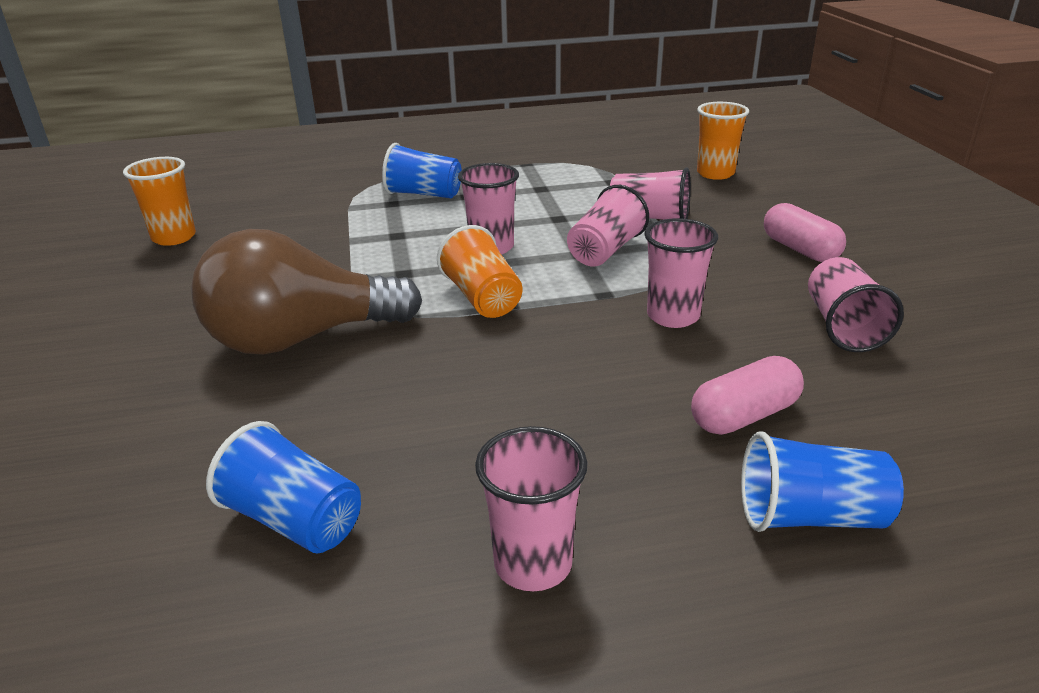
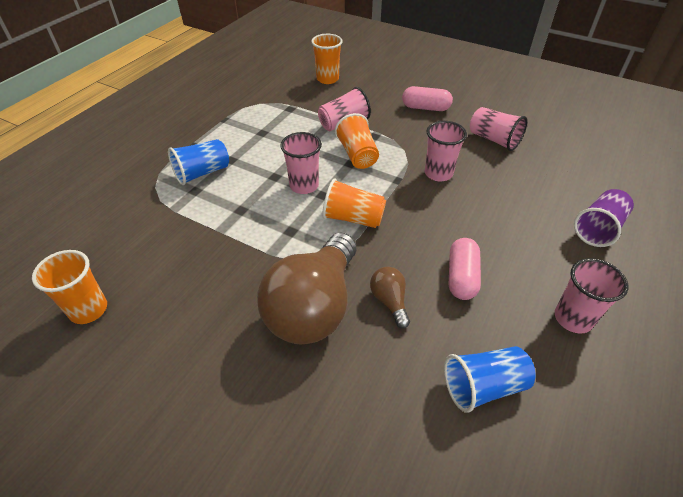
camera: 50 degrees left, 15 degrees up
pink cup [567,185,649,267] -> orange cup [335,113,379,169]
pink capsule [691,356,804,435] -> pink capsule moved to [449,238,481,300]
blue cup [741,431,904,532] -> purple cup [574,189,634,247]
none -> brown light bulb [370,267,410,329]

